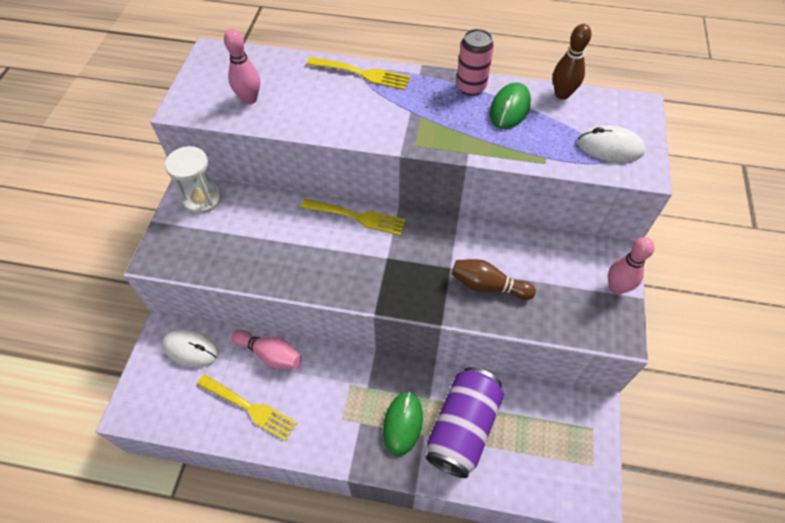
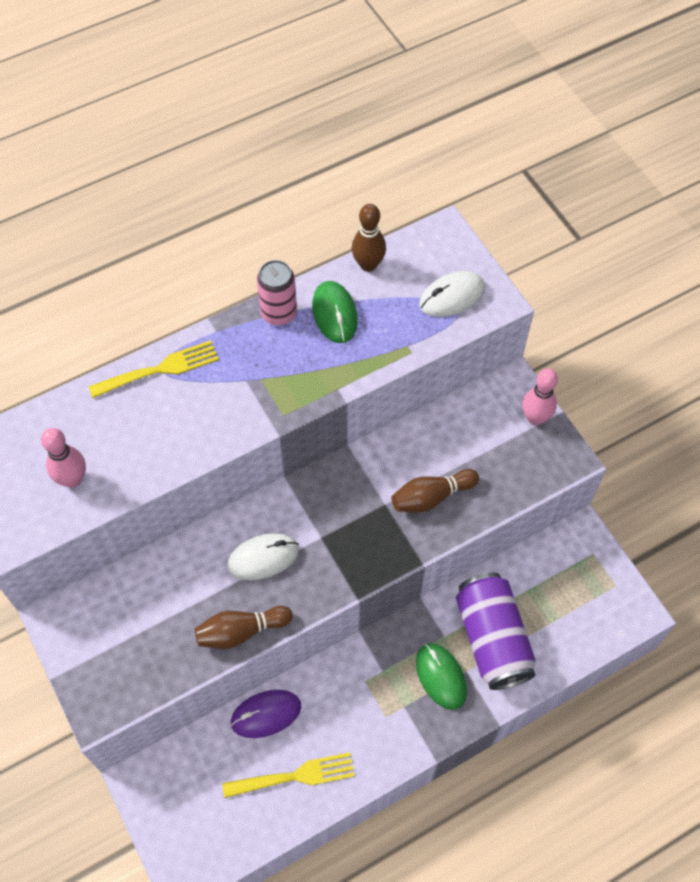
camera: 40 degrees left, 5 degrees up
white mouse [162,329,219,368] -> white mouse moved to [227,533,299,580]
white hourglass [165,146,222,214] -> none
pink bowling pin [232,330,301,369] -> purple mouse [230,690,301,738]
yellow fork [301,199,406,236] -> none
none -> brown bowling pin [194,606,293,649]

